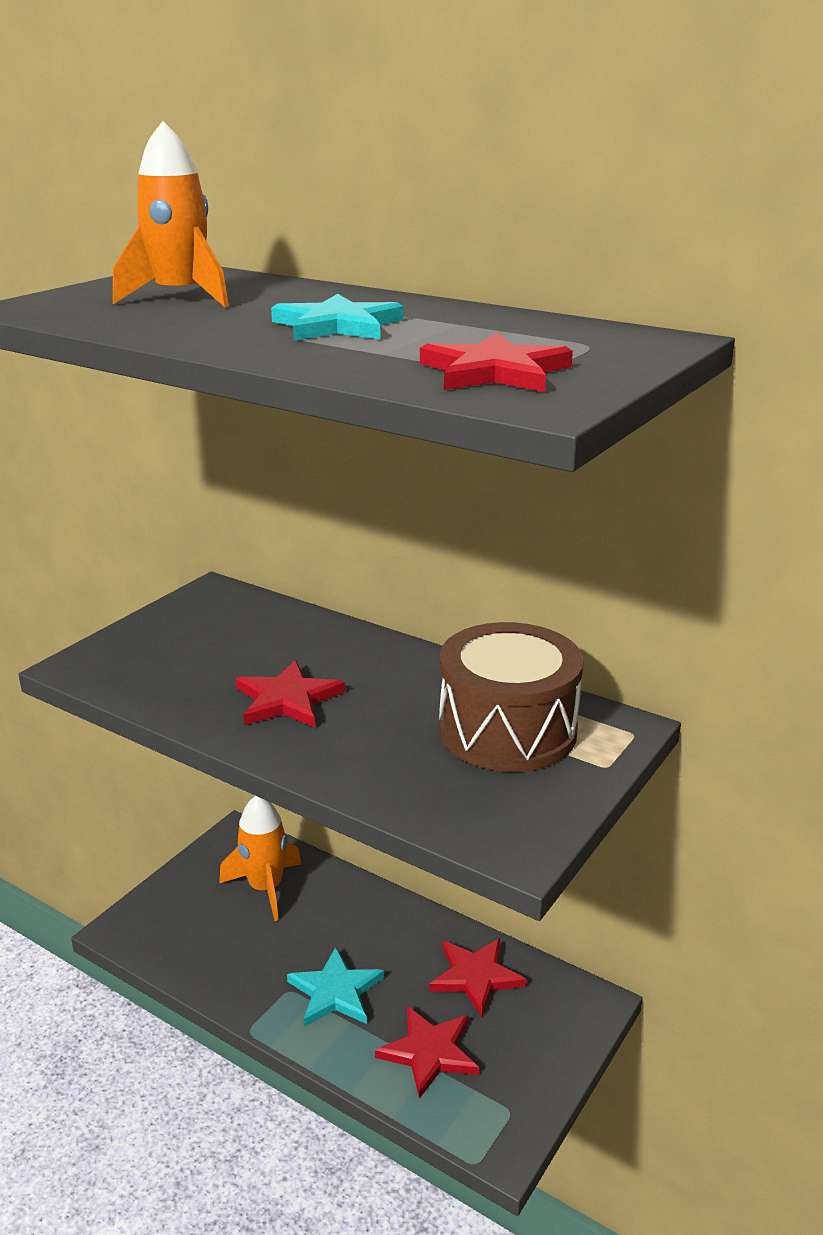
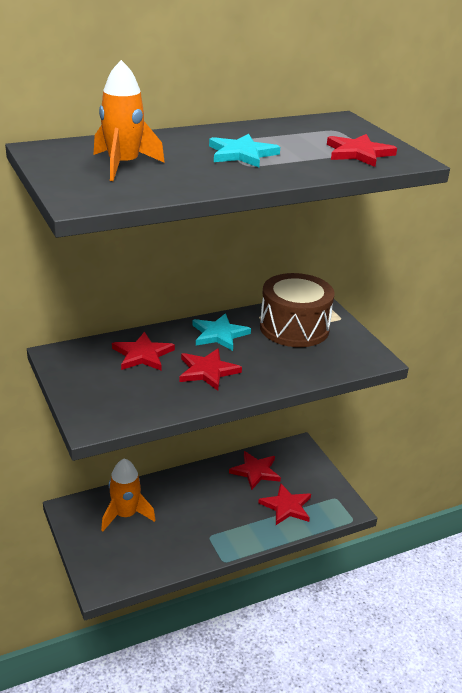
camera: 60 degrees left, 5 degrees up
turquoise star [287,947,384,1027] -> turquoise star moved to [192,313,251,351]
none -> red star [112,332,175,371]

